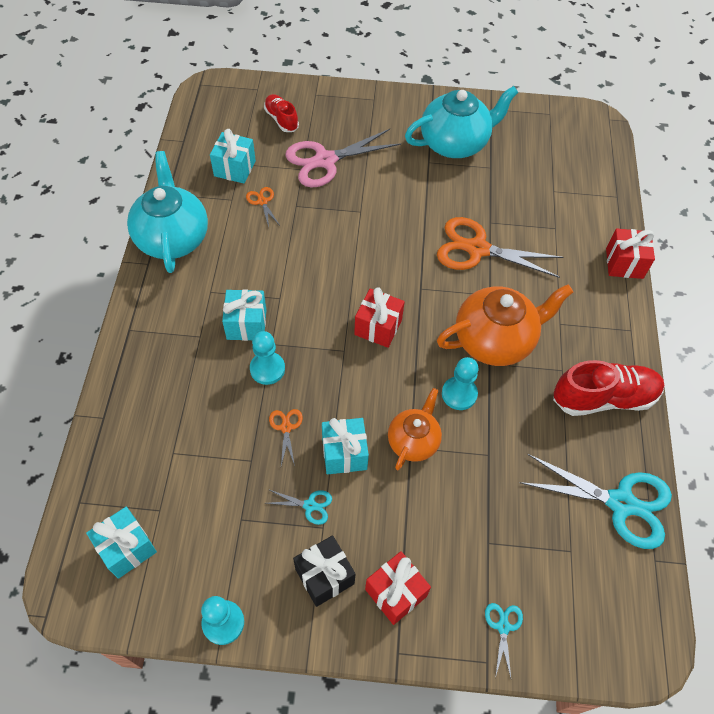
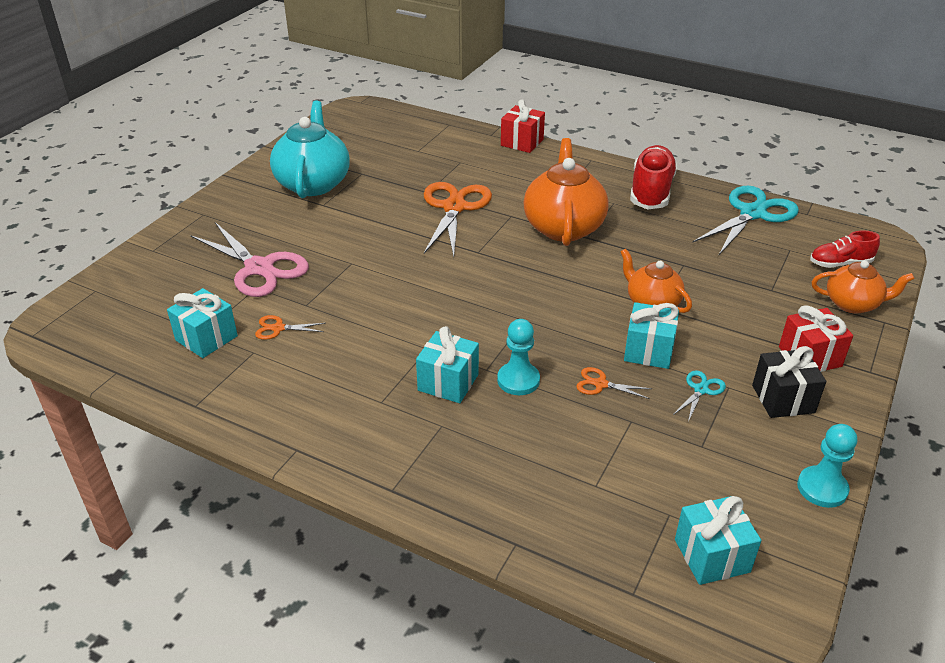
camera: 65 degrees left, 20 degrees down
turquoise teapot [127,151,208,273] -> none
red shoe [264,94,299,132] -> red shoe moved to [810,230,880,268]
pink scissors [285,129,401,187] -> pink scissors turned 45 degrees counterclockwise [190,222,309,297]
red gift [354,287,405,348] -> none
orange scissors [437,217,563,278] -> orange scissors turned 150 degrees clockwise [424,182,492,257]
turquoise pawn [442,357,479,410] -> none
turquoise scissors [485,603,523,678] -> orange teapot [812,260,915,314]

